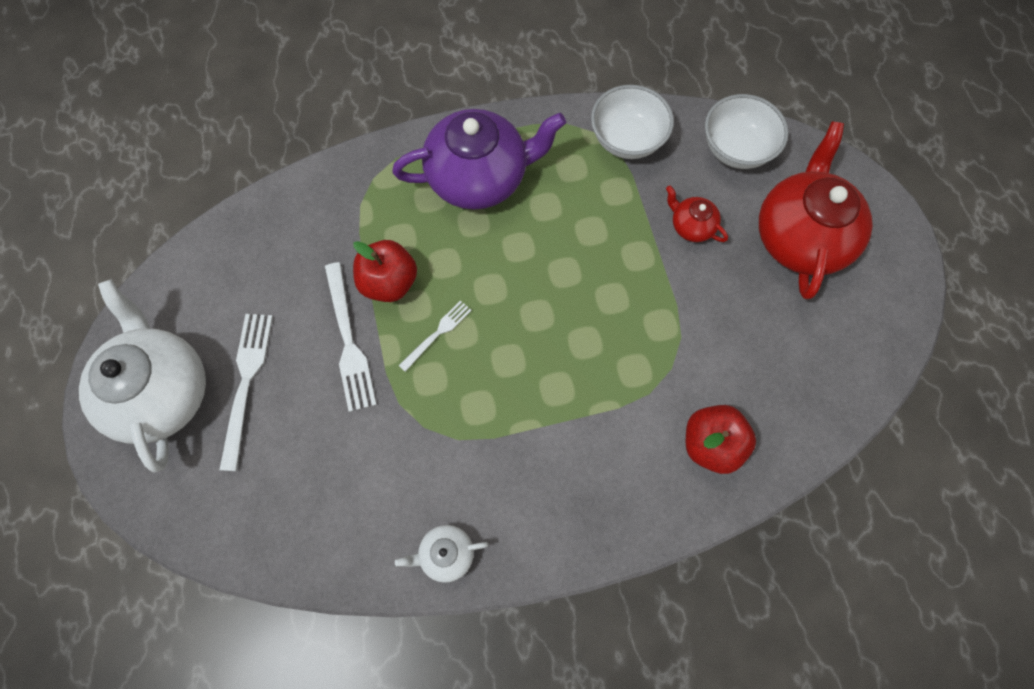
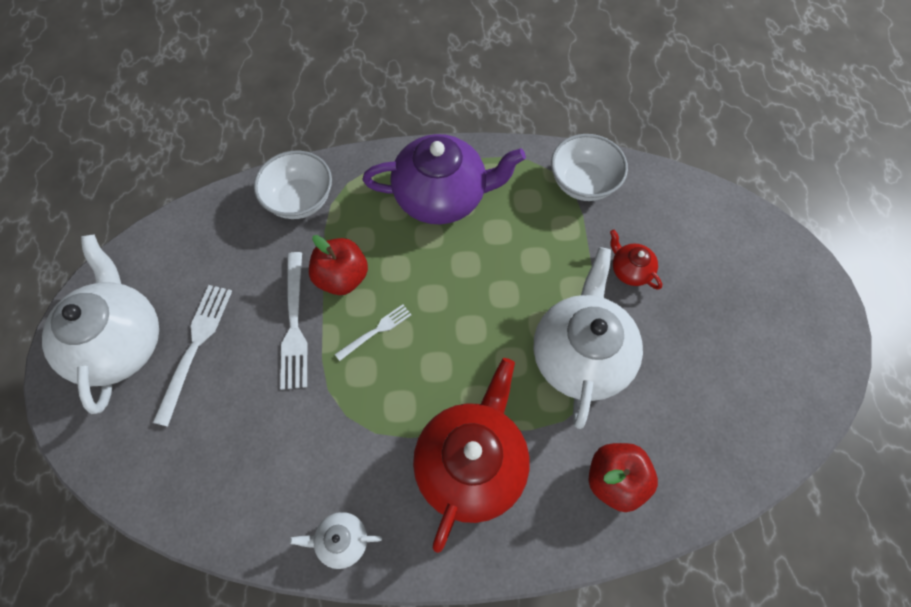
camera: 10 degrees right, 5 degrees down
white bowl [705,94,789,169] -> white bowl moved to [254,151,332,219]
red teapot [759,122,873,299] -> red teapot moved to [413,358,529,553]
none -> white teapot [534,247,643,429]

